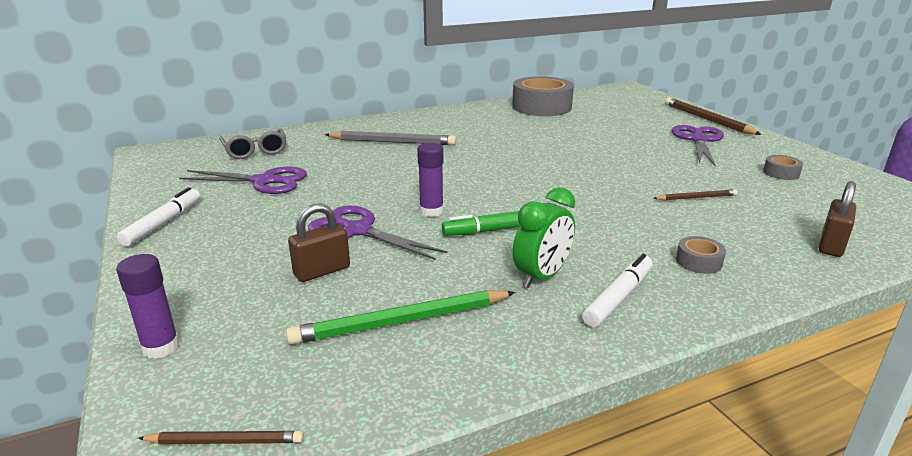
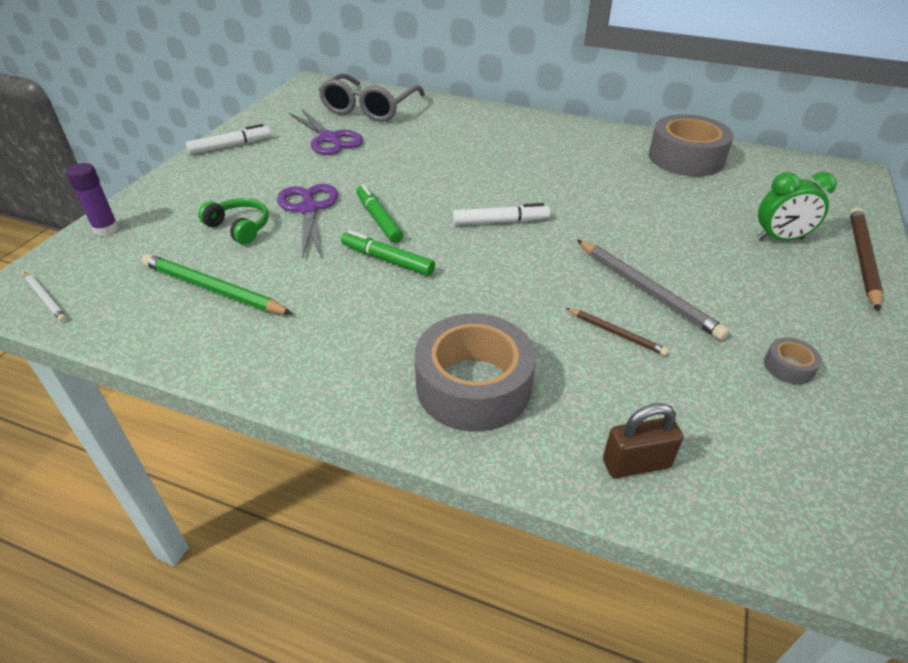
camera: 45 degrees right, 15 degrees up
brown pencil [138,431,304,444] -> white pencil [24,272,67,322]
grey glasses [219,129,287,159] -> grey glasses [318,73,425,122], size x1.58
brown padlock [288,204,350,282] -> green headphones [198,198,269,244]
grey pencil [324,131,456,145] -> grey pencil moved to [577,240,729,340]
purple glue stick [417,143,444,217] -> green marker [356,184,403,243]
green clock [513,187,575,288] -> green clock moved to [757,171,837,241]
white marker [582,254,653,328] -> white marker moved to [453,203,550,225]
purple scissors [672,125,724,166] -> none
grey tape [676,236,726,274] -> grey tape [415,313,536,432], size x2.37

